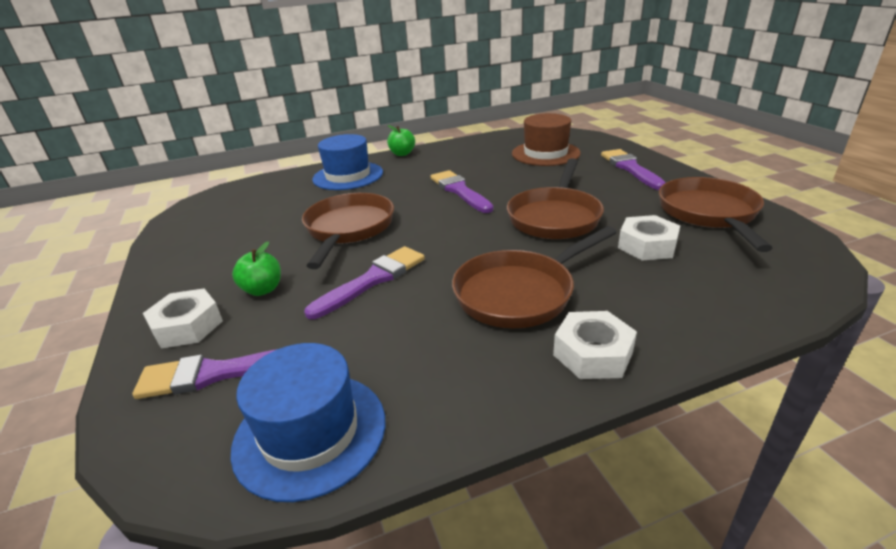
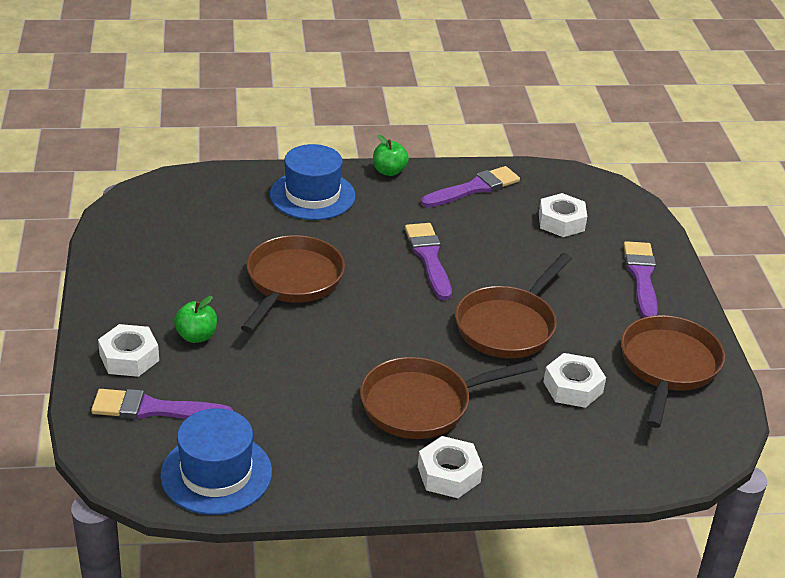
camera: 10 degrees right, 5 degrees up
purple brush [304,246,425,319] -> purple brush moved to [421,166,520,207]
brown hat [512,113,581,166] -> white nut [539,193,587,237]

